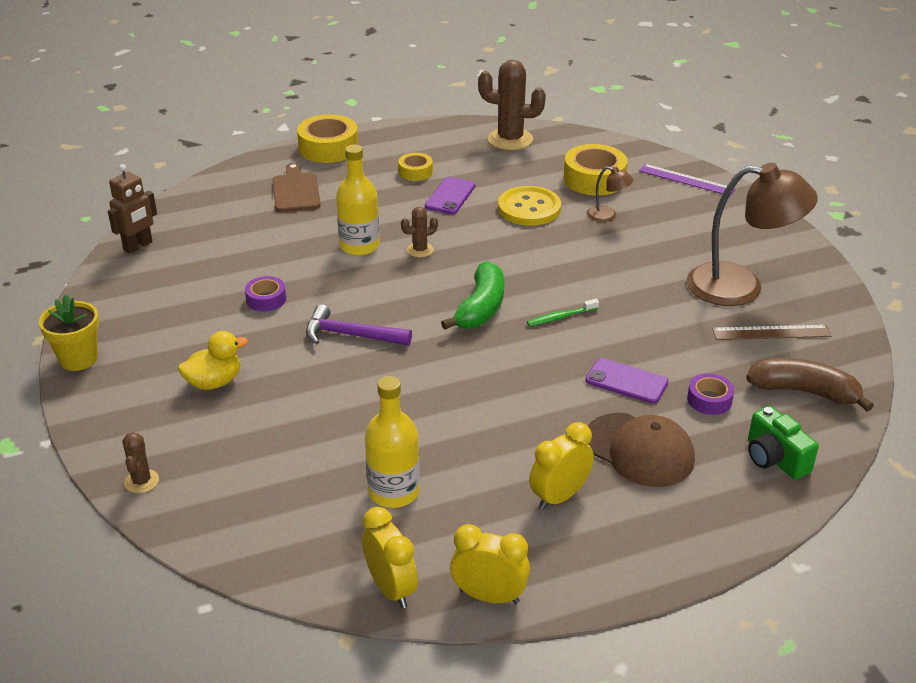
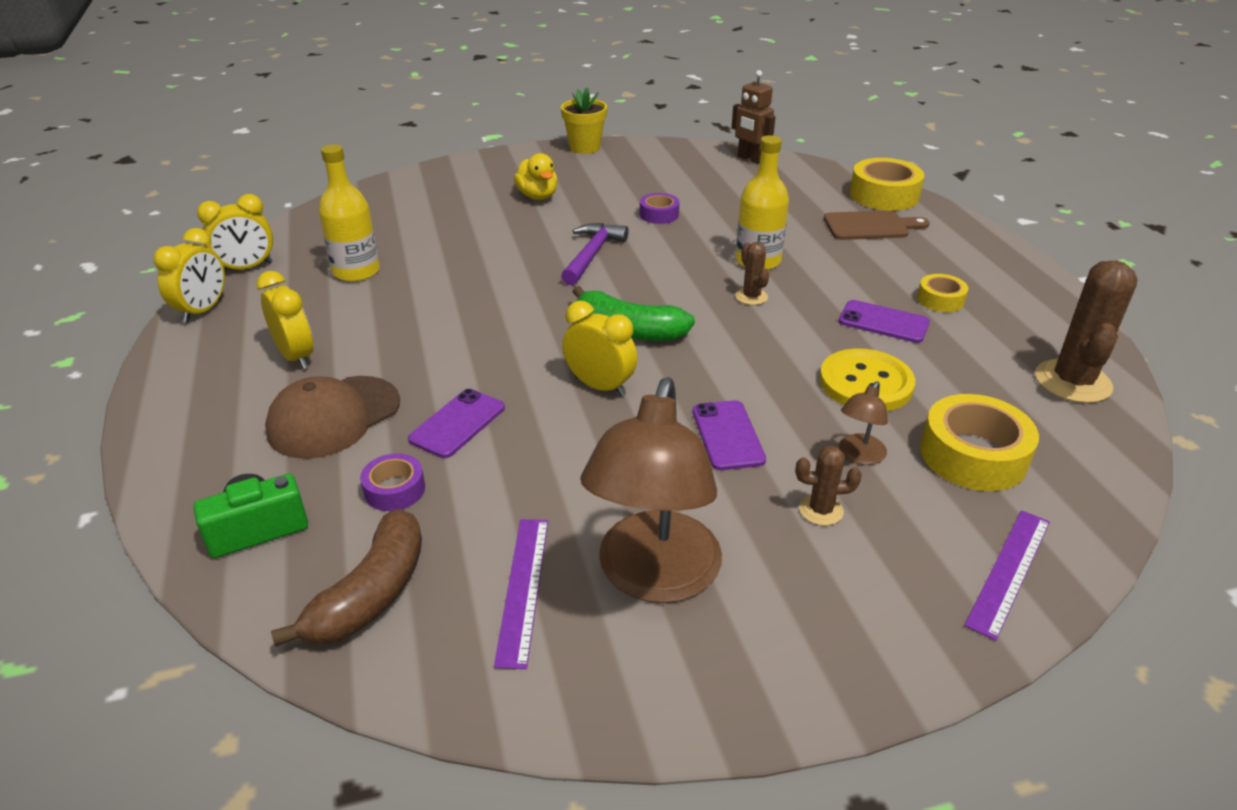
camera: 95 degrees right, 0 degrees up
brown cactus [122,432,159,493] -> brown cactus moved to [796,445,862,526]
yellow tape [297,114,358,163] -> yellow tape moved to [850,158,925,211]
green toothbrush [527,299,599,326] -> yellow clock [562,301,637,396]
brown ruler [712,325,831,340] -> purple ruler [494,519,548,669]
none -> purple phone [693,400,766,470]

